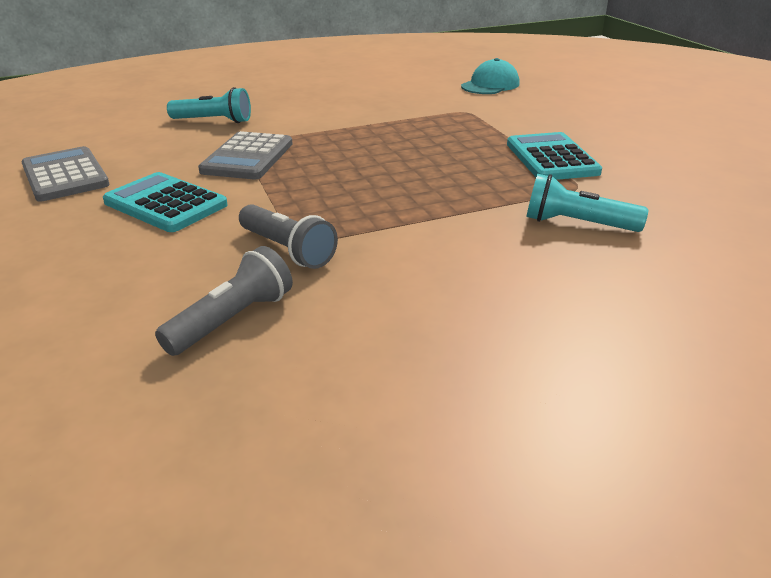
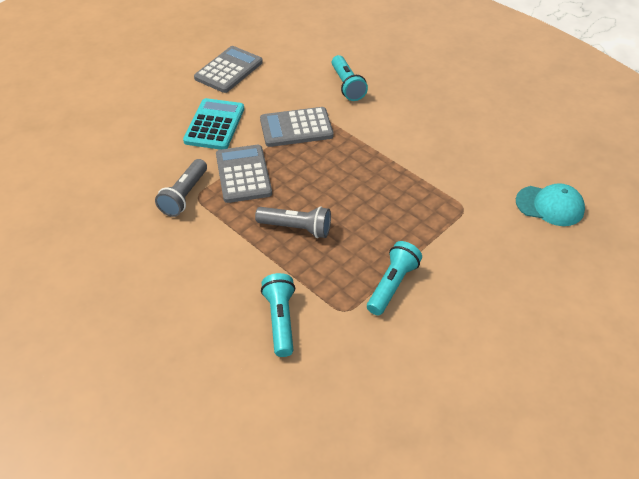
camera: 65 degrees right, 15 degrees up
grey flashlight [155,246,293,356] -> grey flashlight moved to [255,206,331,238]
turquoise calculator [507,132,602,180] -> turquoise flashlight [367,241,422,315]
none -> grey calculator [216,145,272,203]

